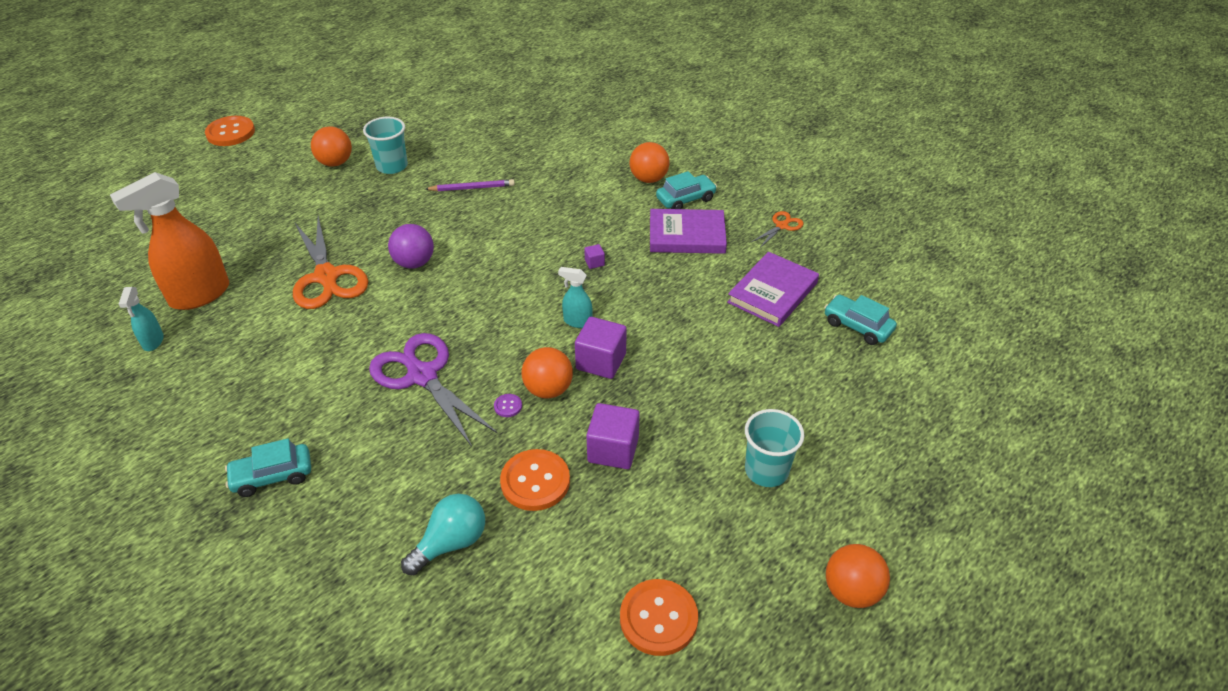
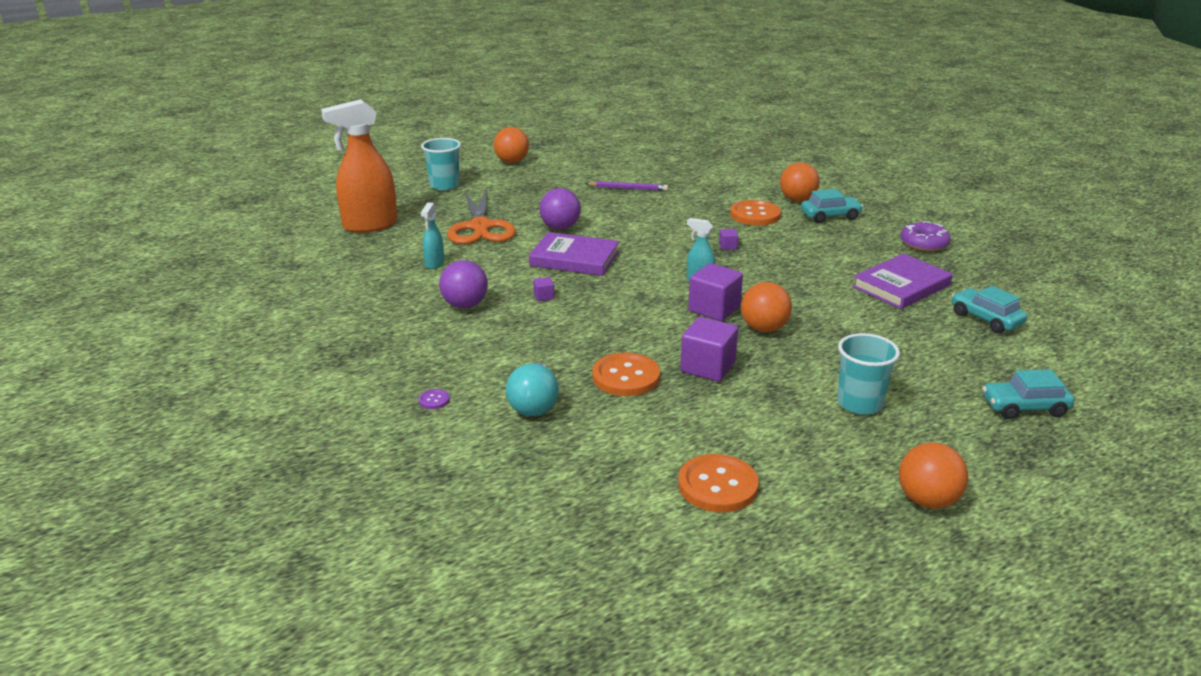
camera: 15 degrees right, 15 degrees down
turquoise spray bottle [119,287,164,351] -> turquoise spray bottle moved to [421,202,444,269]
orange button [205,116,255,146] -> orange button moved to [730,200,781,226]
turquoise car [225,438,311,497] -> turquoise car moved to [982,369,1074,419]
turquoise cup [363,117,408,174] -> turquoise cup moved to [421,138,461,190]
purple scissors [369,333,498,447] -> purple cube [533,277,554,301]
turquoise light bulb [401,494,485,575] -> turquoise light bulb turned 120 degrees clockwise [506,362,559,416]
purple button [494,394,522,417] -> purple button moved to [419,389,450,409]
orange ball [522,347,573,399] -> orange ball moved to [741,282,792,332]
purple book [650,209,727,254] -> purple book moved to [529,232,619,276]
orange scissors [752,211,803,248] -> purple donut [900,221,951,252]
none -> purple ball [439,260,488,308]

